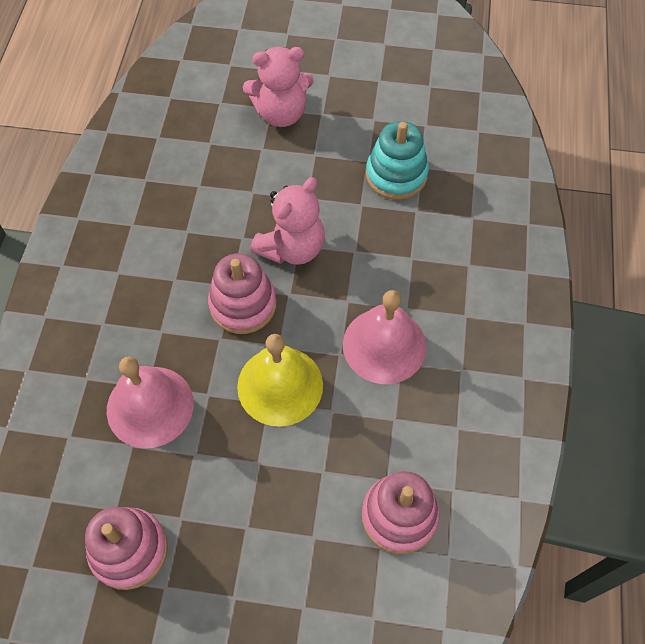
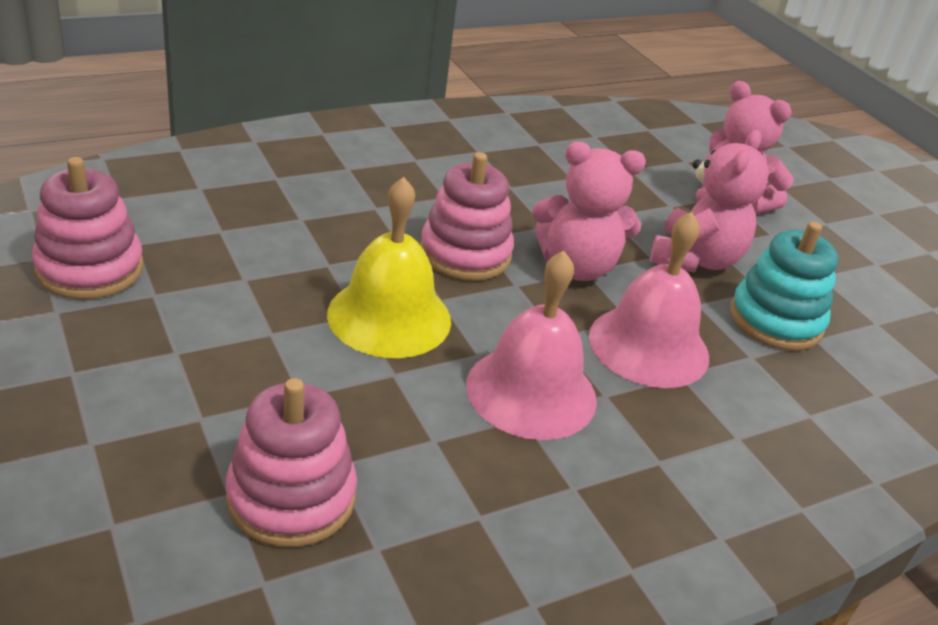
camera: 50 degrees right, 25 degrees down
pink bell [107,356,194,449] -> pink bell moved to [589,212,709,388]
none -> pink teddy bear [650,130,769,272]

